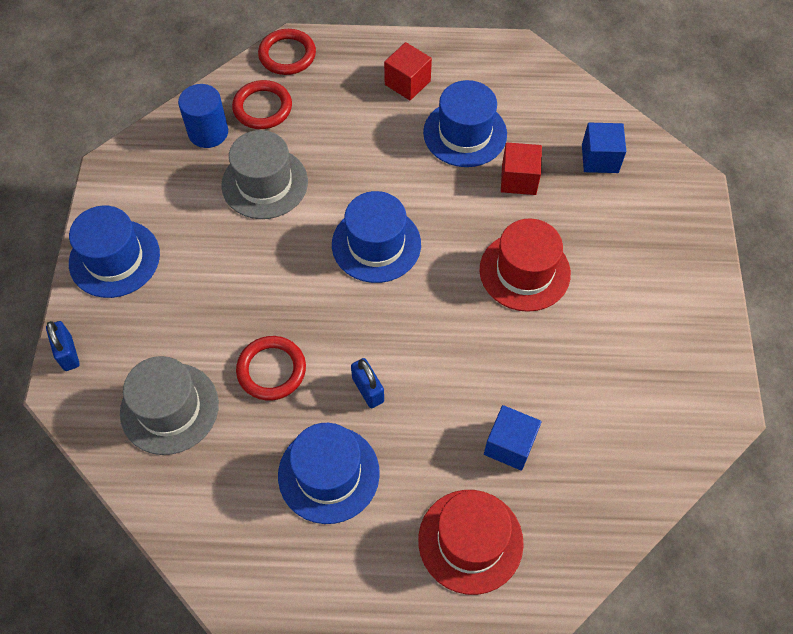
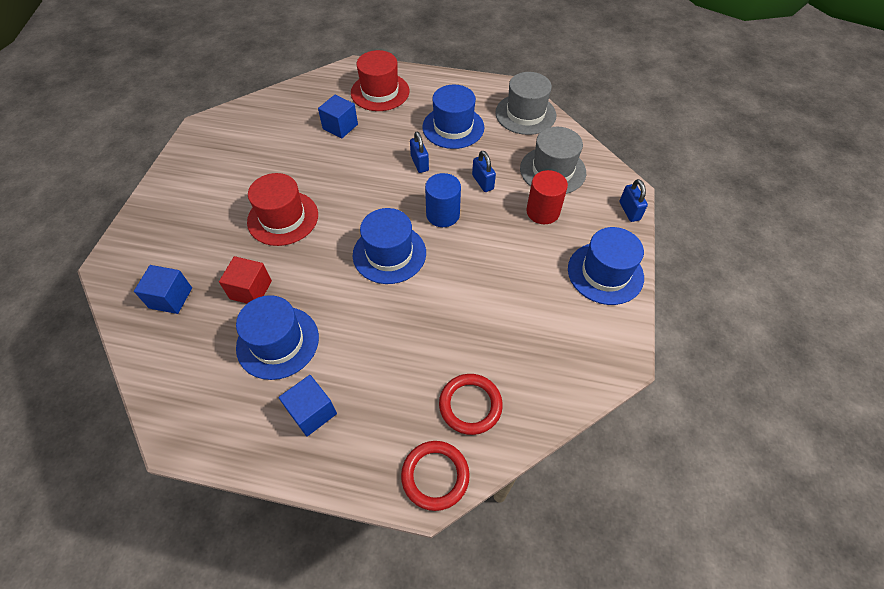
camera: 170 degrees left, 5 degrees down
blue cylinder [178,84,228,148] -> blue cylinder moved to [425,173,461,227]
grey hat [221,130,308,219] -> grey hat moved to [495,72,556,135]
red ring [236,336,306,401] -> blue padlock [472,151,496,192]
red cube [384,42,432,101] -> blue cube [279,375,337,437]
none -> red cylinder [526,170,568,224]

